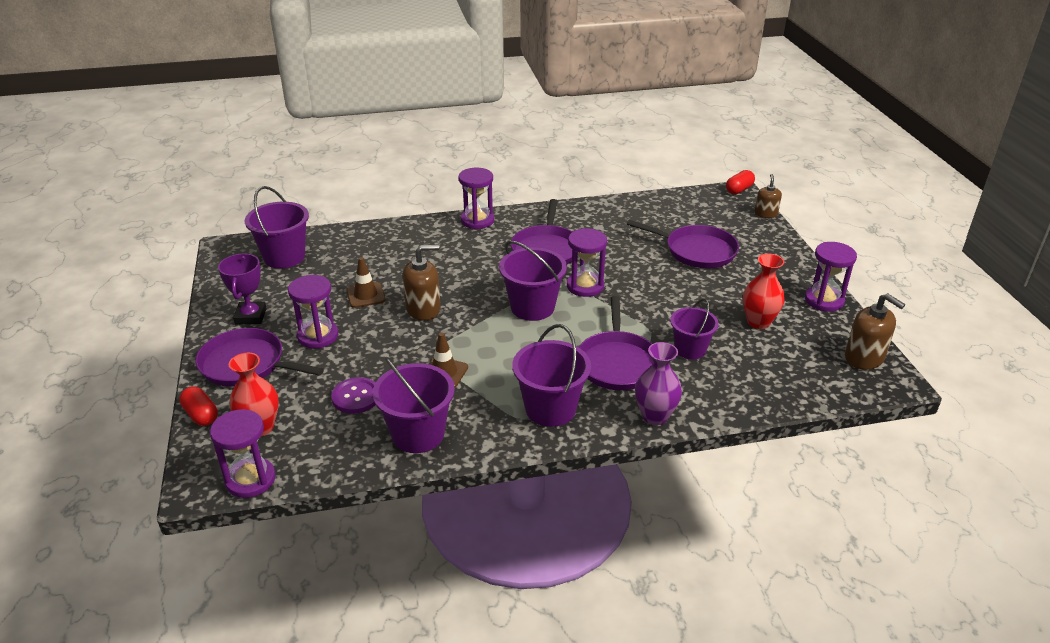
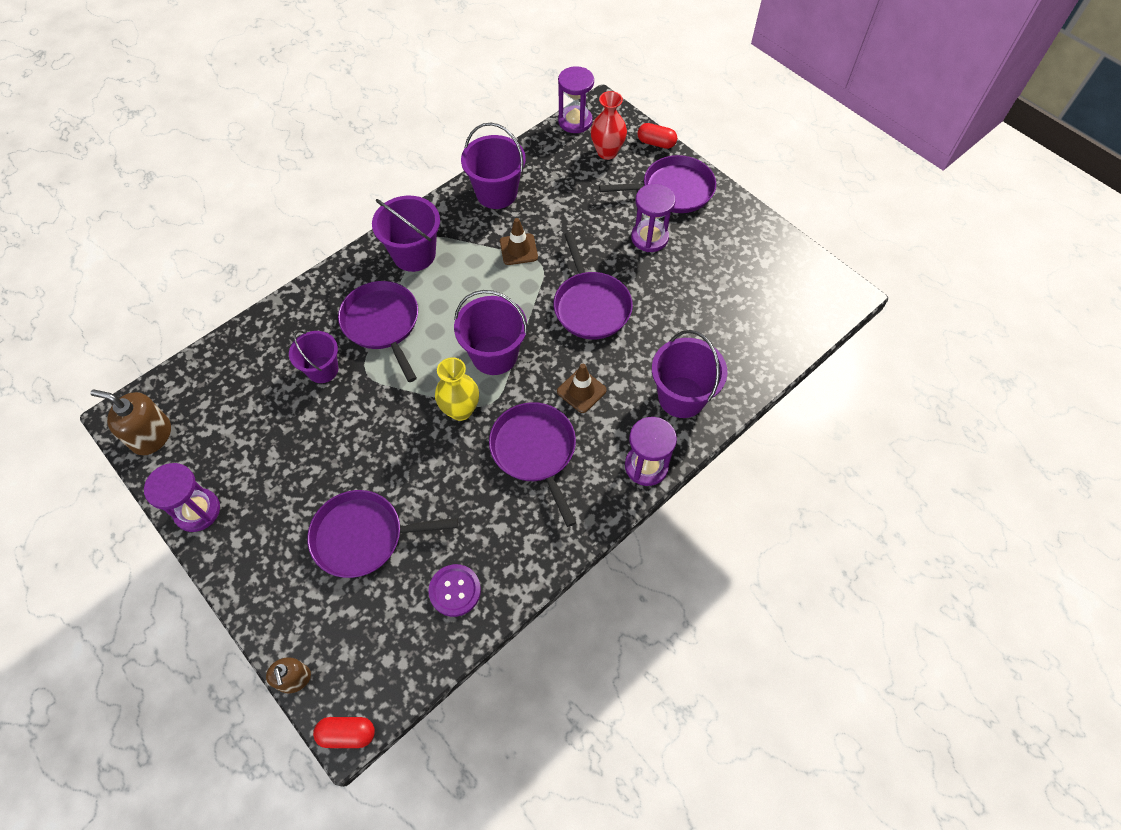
camera: 150 degrees right, 25 degrees up
purple trophy [218,254,267,324] -> none
purple bucket [245,186,309,268] -> purple bucket moved to [652,330,727,418]
purple button [331,377,376,414] -> purple button moved to [428,564,481,617]
brown traffic cone [346,257,386,308] -> brown traffic cone moved to [557,364,607,413]
brown soap dispenser [403,245,440,321] -> purple pan [554,232,633,339]
purple hourglass [567,228,607,297] -> yellow vase [435,357,479,421]
purple vase [635,342,682,425] -> none
red capsule [726,170,755,194] -> red capsule turned 75 degrees clockwise [313,717,375,748]
red vase [743,254,785,329] -> none

